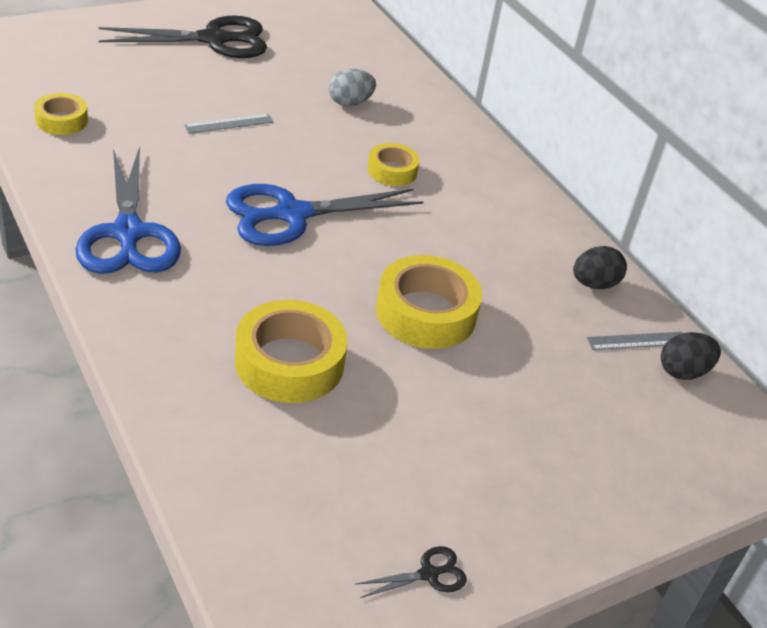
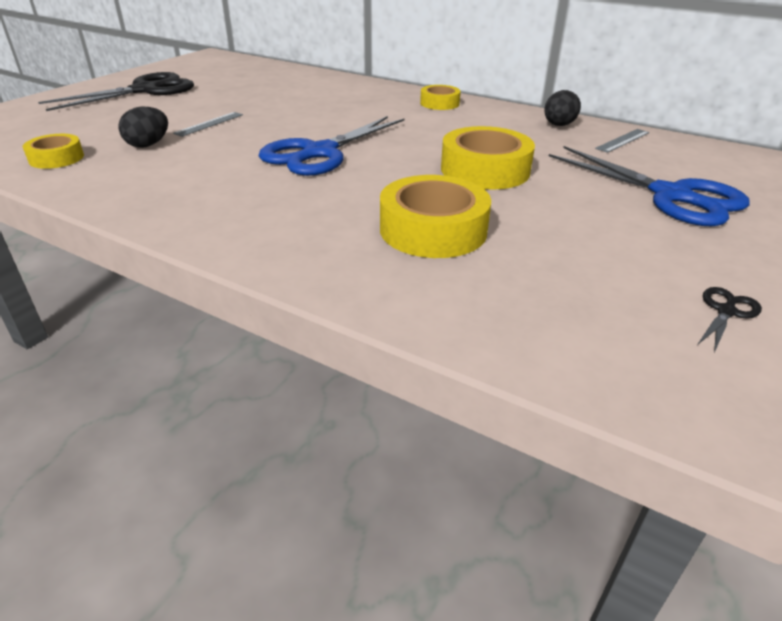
camera: 25 degrees left, 5 degrees down
blue scissors [75,146,181,274] -> blue scissors moved to [549,146,750,226]
grey egg [329,69,376,106] -> none
yellow tape [368,143,420,186] -> yellow tape moved to [420,85,461,110]
black egg [661,332,721,380] -> black egg moved to [118,107,168,148]

